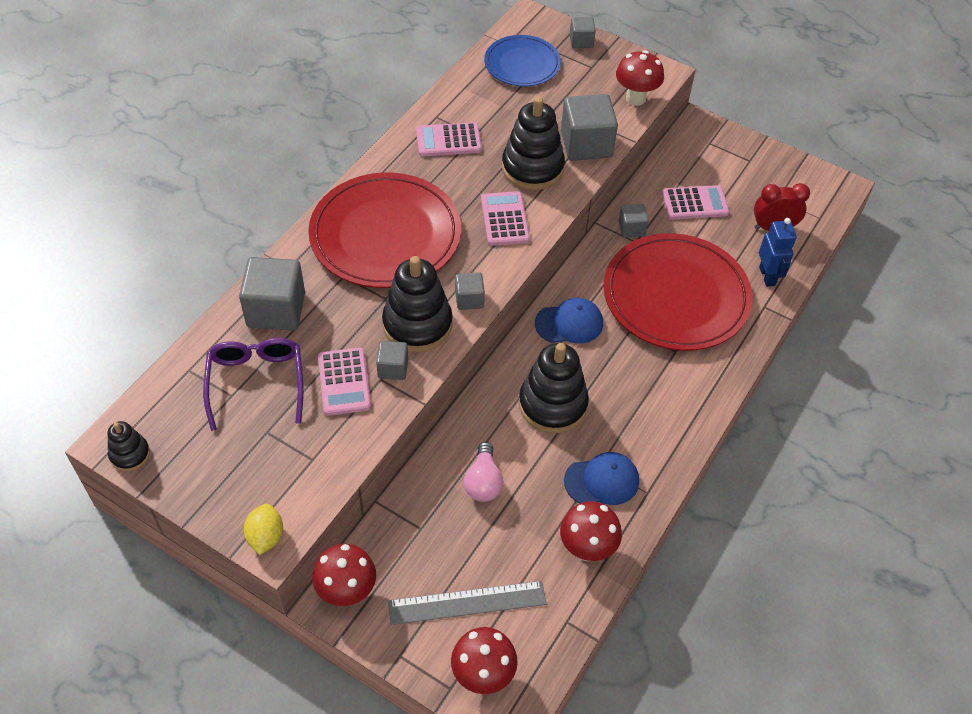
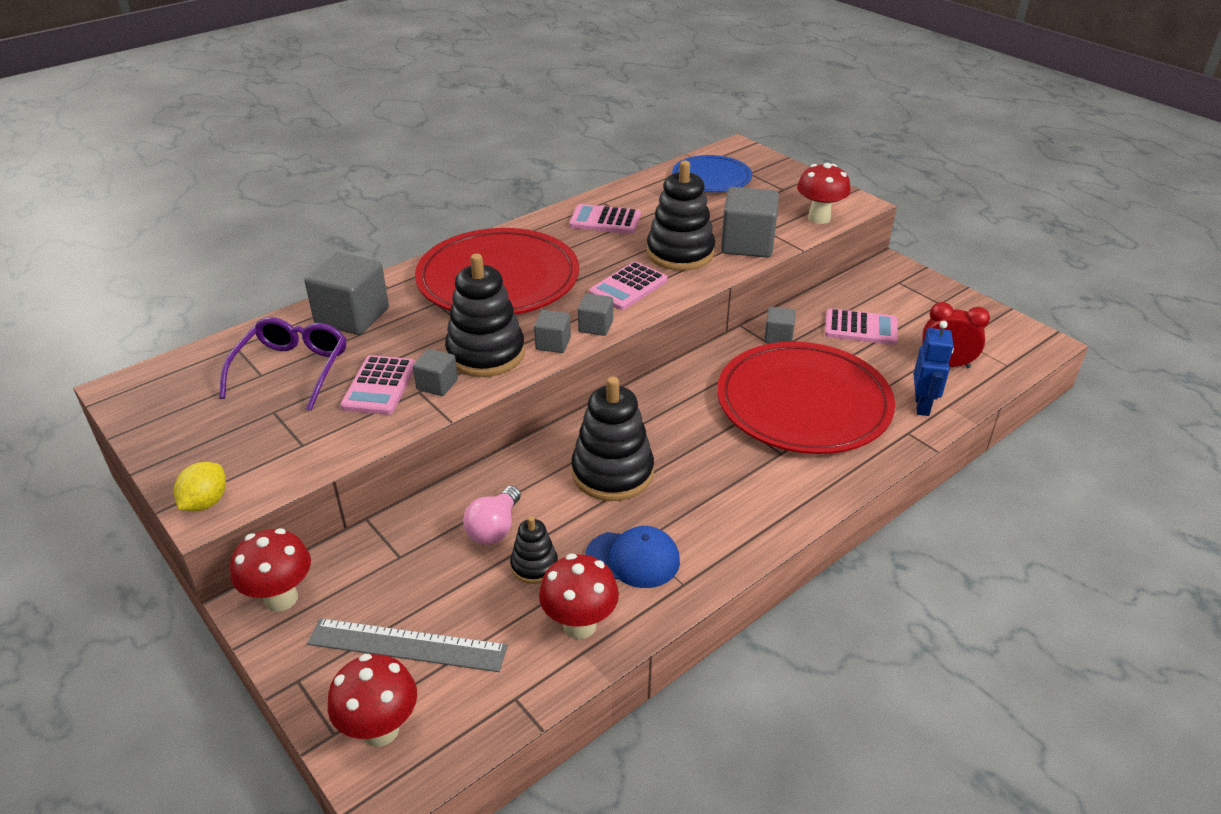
camera: 20 degrees right, 15 degrees down
black stacking toy [108,421,150,471] -> black stacking toy moved to [510,516,558,584]
pink calculator [481,191,530,246] -> pink calculator turned 150 degrees counterclockwise [589,261,668,310]
blue cap [535,298,603,343] -> none
grey cube [570,17,596,48] -> grey cube moved to [578,293,613,336]

